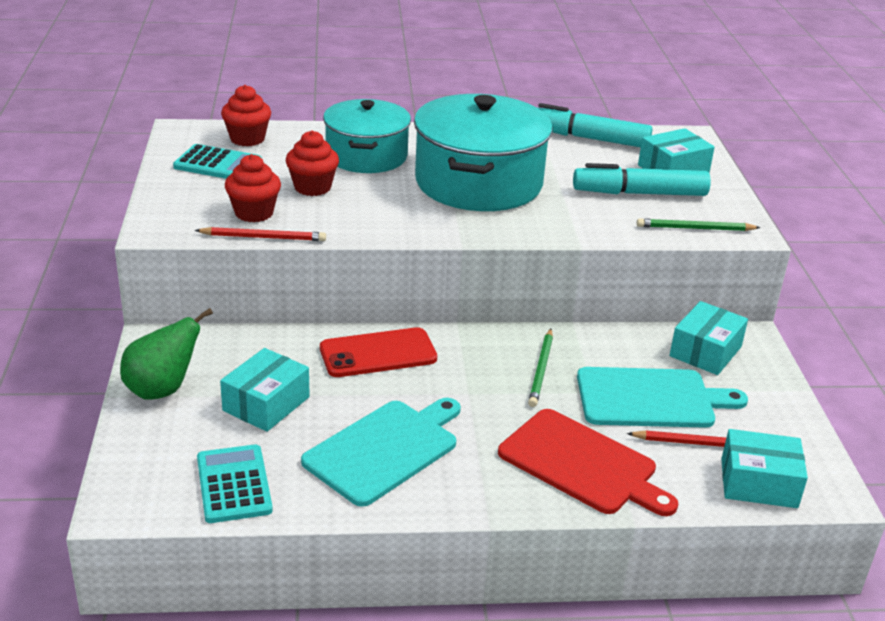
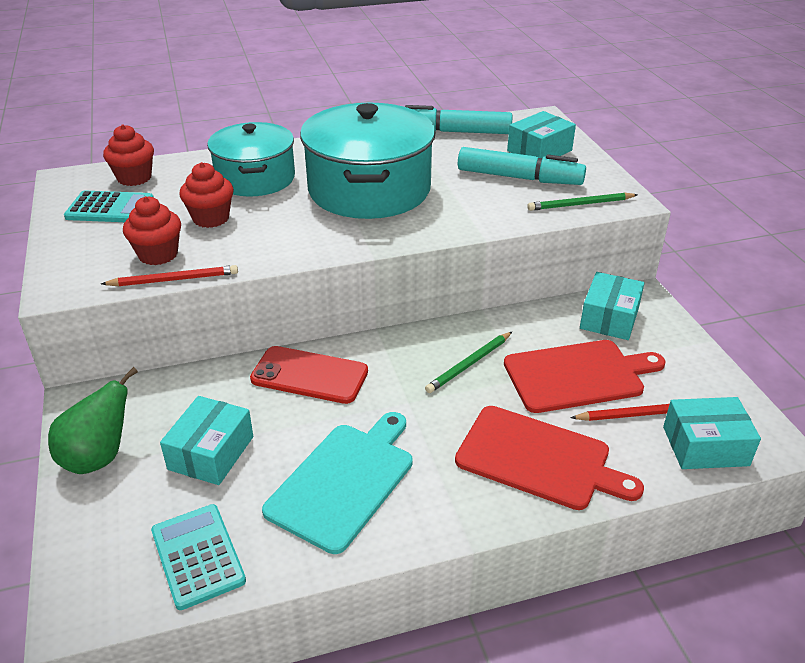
camera: 10 degrees left, 5 degrees up
red phone [320,327,437,377] -> red phone turned 45 degrees clockwise [250,346,368,404]
green pencil [528,329,553,407] -> green pencil turned 45 degrees clockwise [425,332,512,393]
turquoise marker [573,163,711,196] -> turquoise marker turned 150 degrees counterclockwise [458,147,586,185]
turquoise cutting board [577,367,748,428] -> red cutting board [504,340,666,413]

